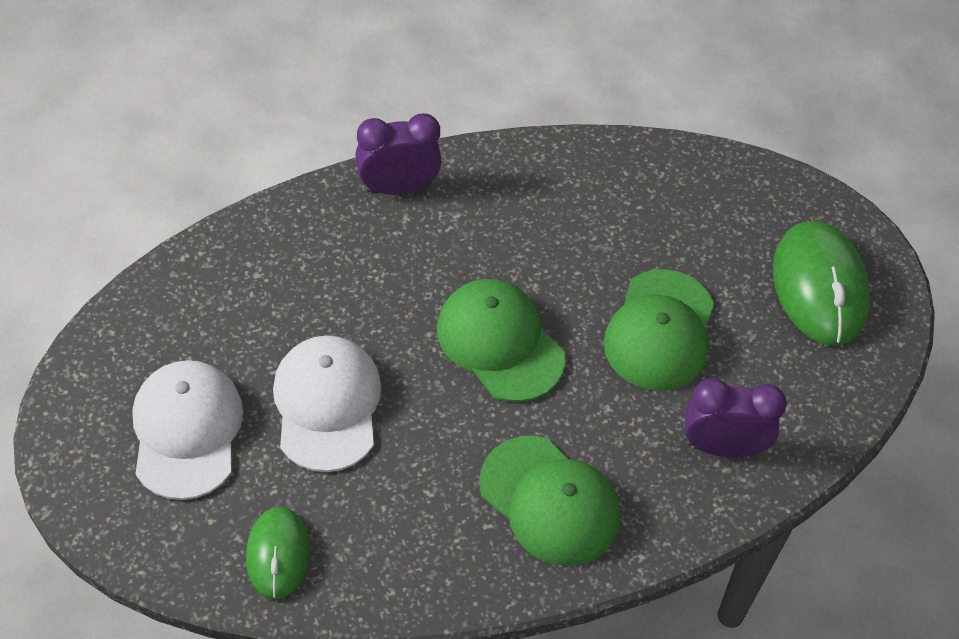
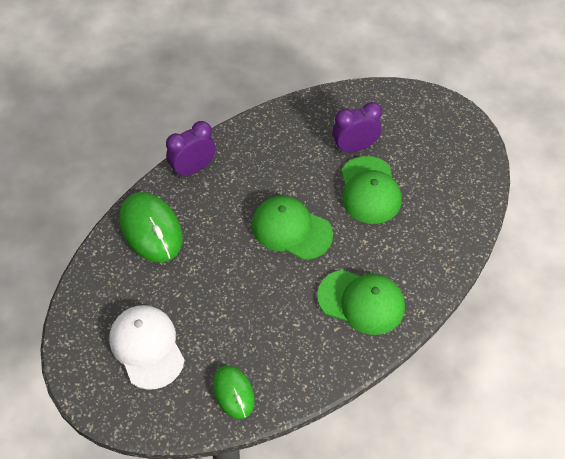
camera: 20 degrees left, 0 degrees up
white cap [273,335,381,472] -> none
purple clock [685,378,787,457] -> purple clock moved to [332,102,382,153]
green mouse [773,221,870,346] -> green mouse moved to [120,192,183,262]

